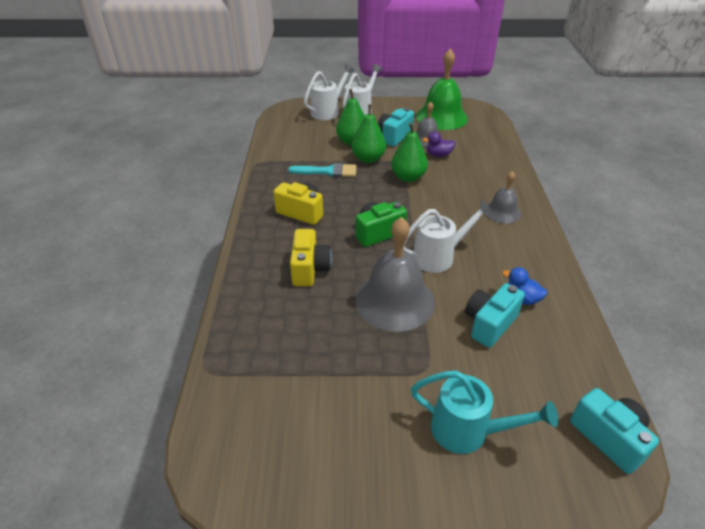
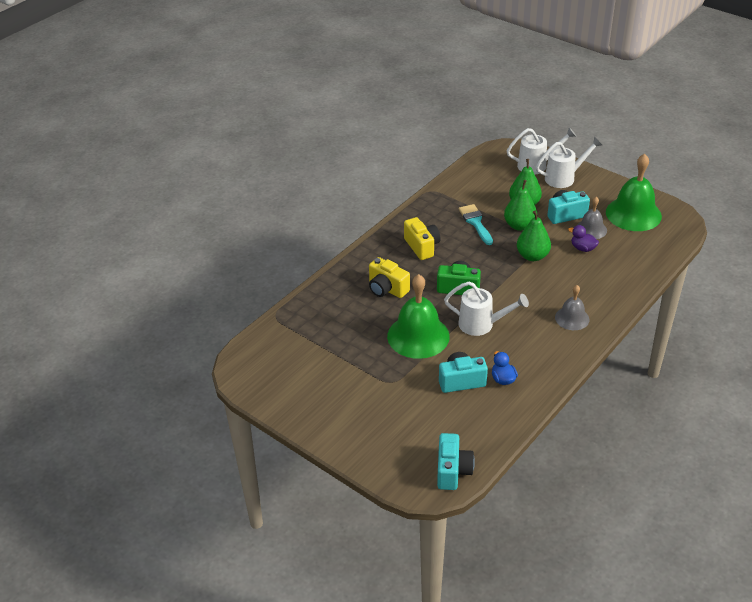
camera: 40 degrees right, 0 degrees up
turquoise brush [288,163,357,177] -> turquoise brush turned 150 degrees counterclockwise [459,204,493,245]
yellow camera [290,229,332,286] -> yellow camera turned 90 degrees clockwise [369,257,410,298]
grey bell [355,217,435,332] -> green bell [387,274,450,359]
turquoise watering can [411,370,558,454] -> none

